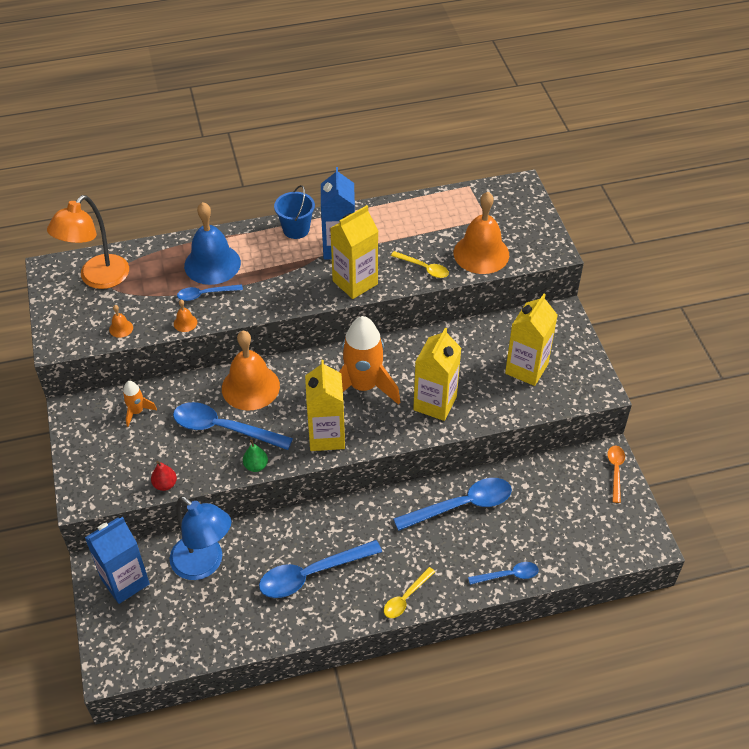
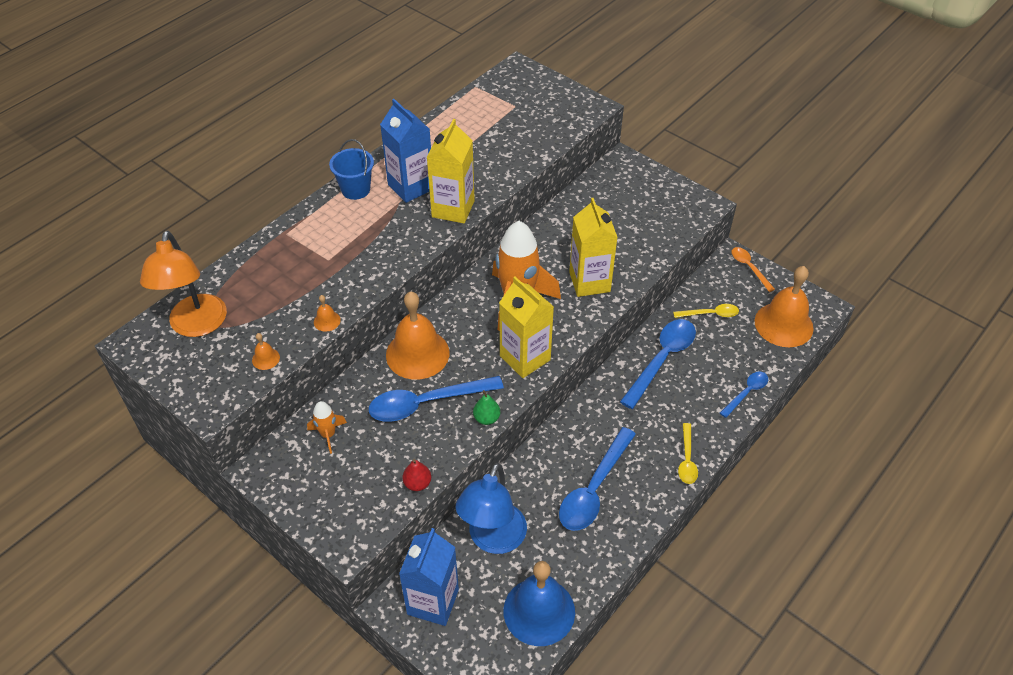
camera: 35 degrees left, 0 degrees up
blue lamp [169,496,231,580] -> blue lamp turned 105 degrees clockwise [456,463,527,554]
blue spoon [177,284,243,301] -> none
blue bell [184,202,241,285] -> blue bell moved to [503,561,575,646]
yellow spoon [391,251,449,278] -> yellow spoon moved to [673,304,739,318]
orange bell [454,192,509,274] -> orange bell moved to [755,266,814,347]
yellow carton [505,294,558,386] -> none

